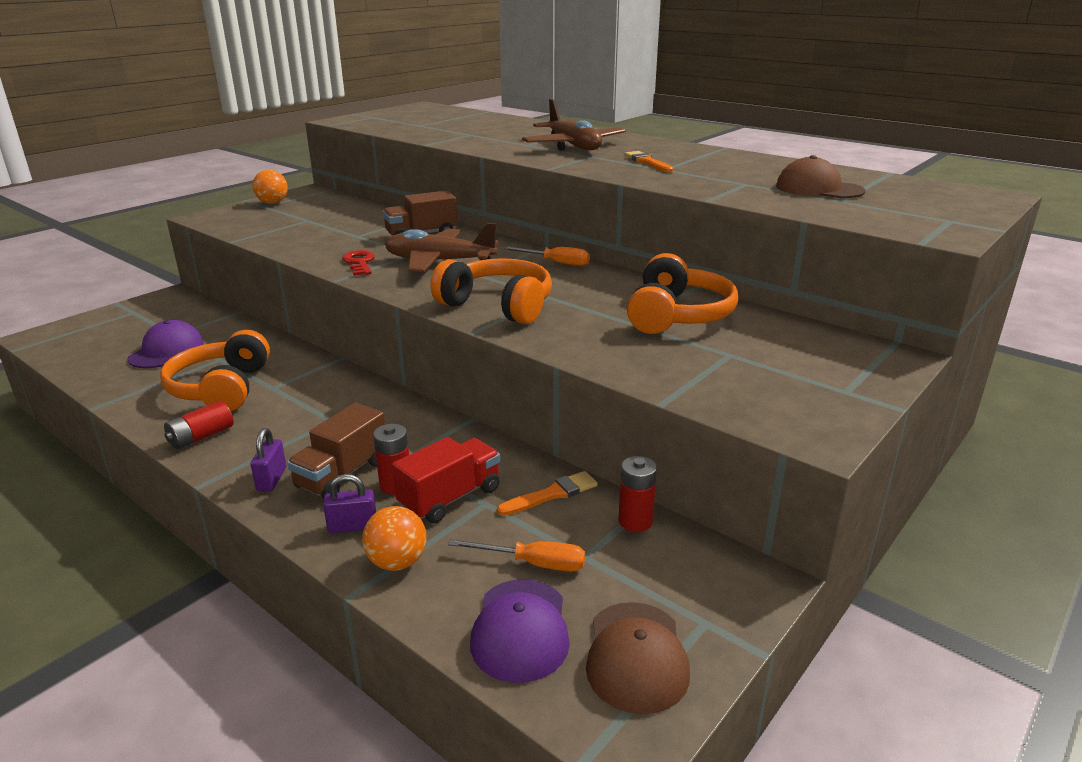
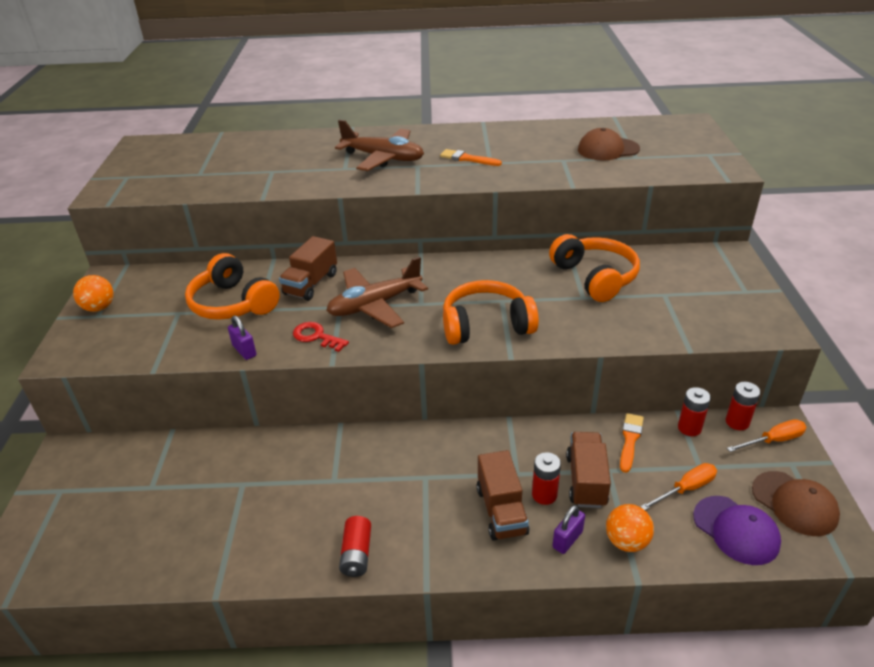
camera: 40 degrees left, 10 degrees up
purple cap [127,320,203,368] -> none
orange headphones [160,330,270,411] -> orange headphones moved to [185,253,280,320]
purple padlock [251,428,286,491] -> purple padlock moved to [228,316,257,360]
red truck [392,437,500,523] -> brown truck [566,432,611,508]
orange screwdriver [503,247,590,266] -> orange screwdriver moved to [727,419,806,452]
none -> red battery [725,382,761,430]

